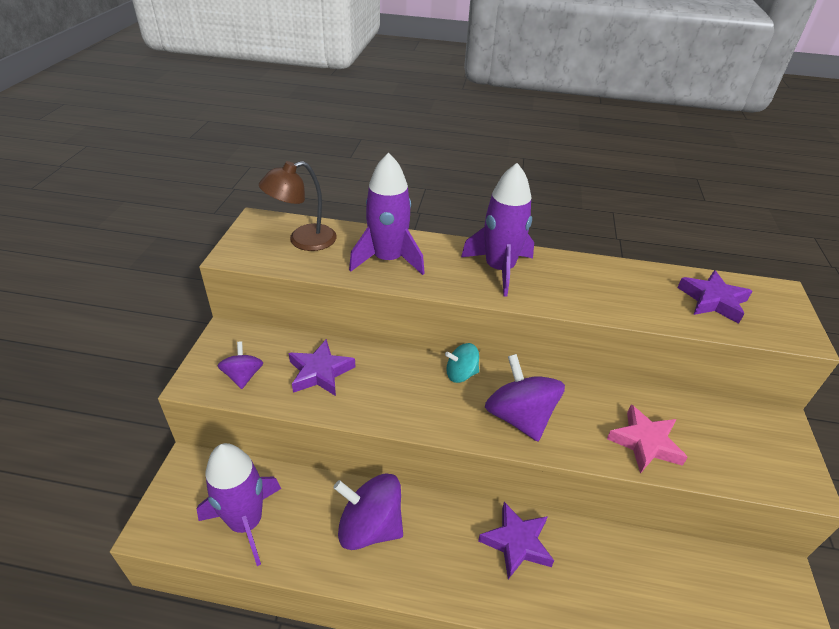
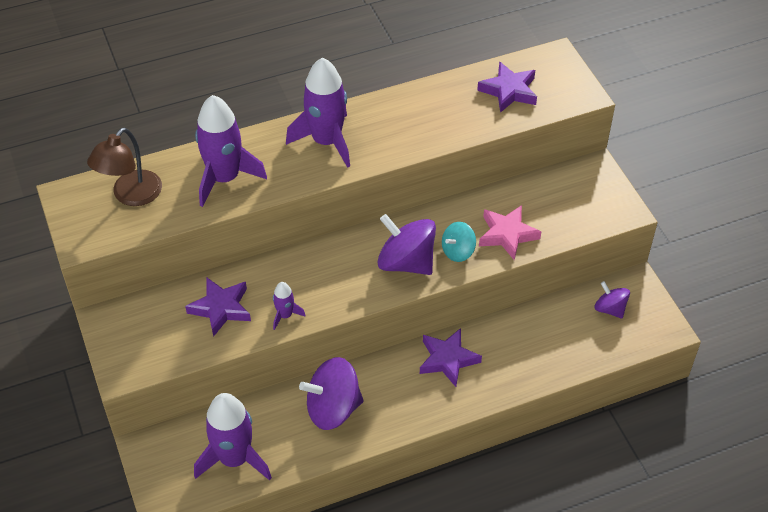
camera: 30 degrees left, 10 degrees up
purple spinning top [217,341,263,389] -> purple spinning top moved to [595,281,630,319]
turquoise spinning top [445,343,479,383] -> turquoise spinning top moved to [442,222,476,262]
none -> purple rocket [273,282,306,330]

